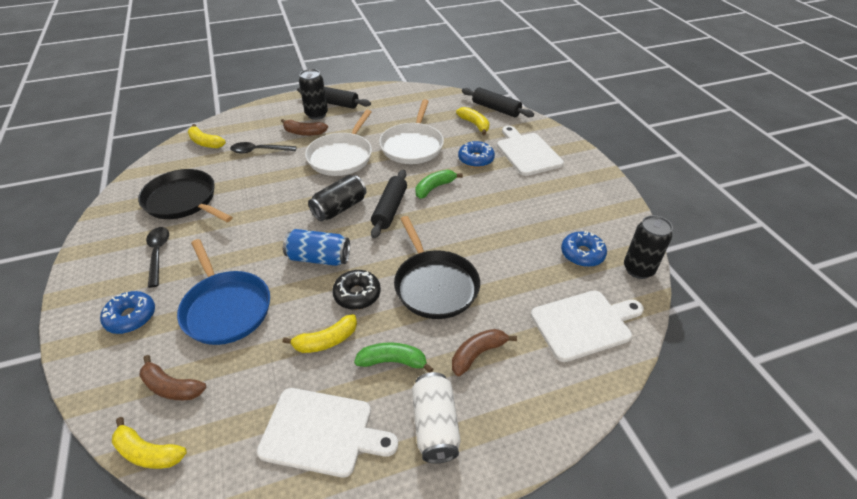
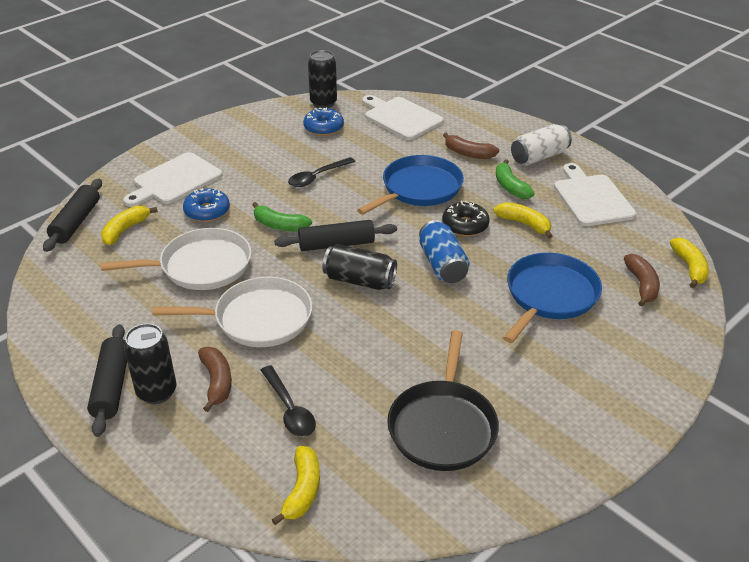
camera: 115 degrees left, 5 degrees down
blue donut [100,291,155,334] -> none
black spoon [146,227,169,288] -> black spoon moved to [288,157,355,187]
black pan [394,216,480,319] -> blue pan [357,155,464,215]

